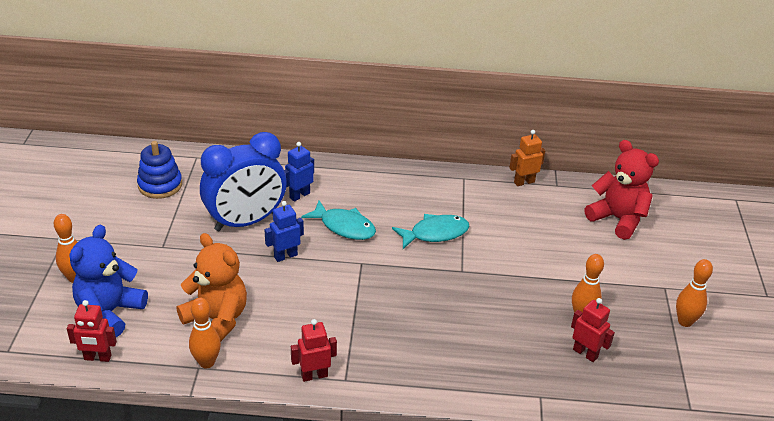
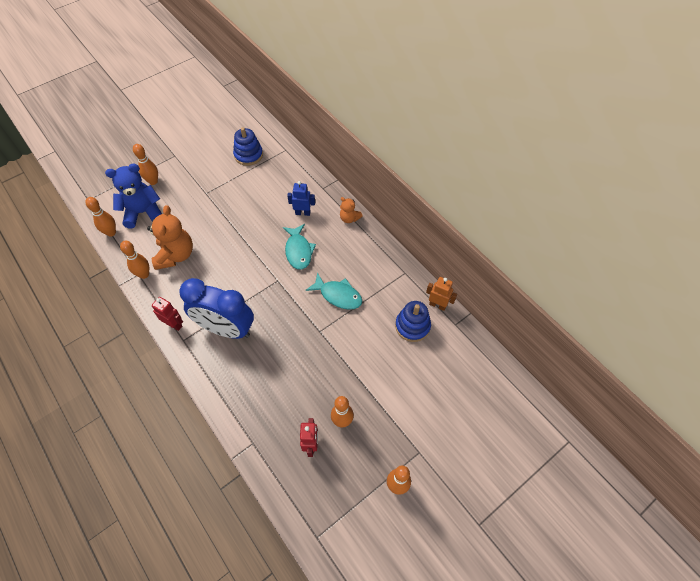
camera: 50 degrees right, 20 degrees up
red robot [67,300,117,362] -> orange bowling pin [85,197,116,237]
blue clock [200,132,287,231] -> blue clock moved to [179,278,254,339]
blue robot [265,201,304,262] -> none
red teddy bear [585,140,659,240] -> none
none -> orange teddy bear [340,197,362,223]
none -> blue stacking toy [395,301,431,342]

